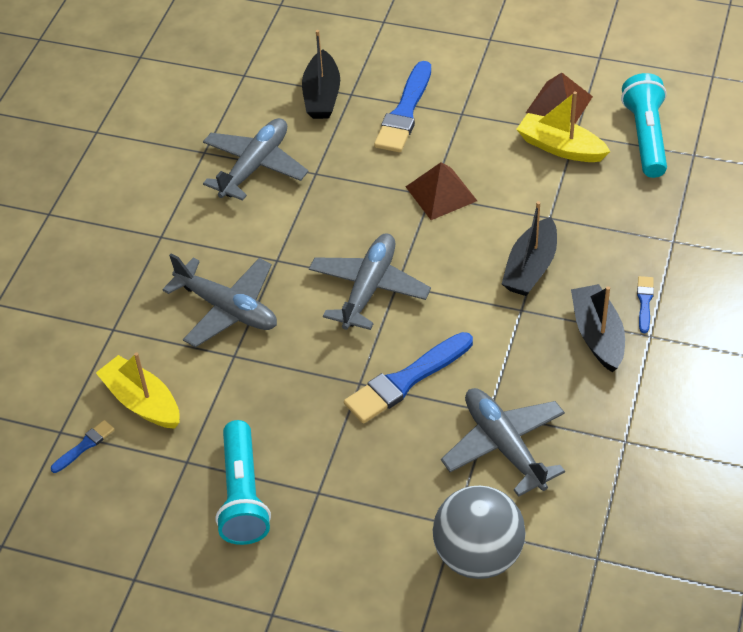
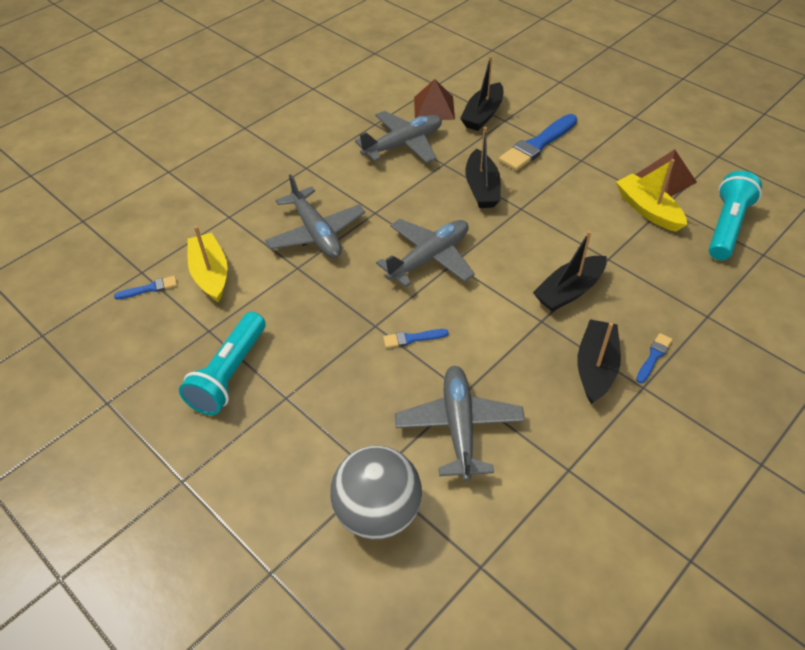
camera: 25 degrees right, 0 degrees up
blue brush [344,332,473,423] -> blue brush [383,329,449,348], size x0.48
brown pyramid [406,162,477,220] -> brown pyramid moved to [414,79,455,120]
none -> black boat [465,127,501,208]

